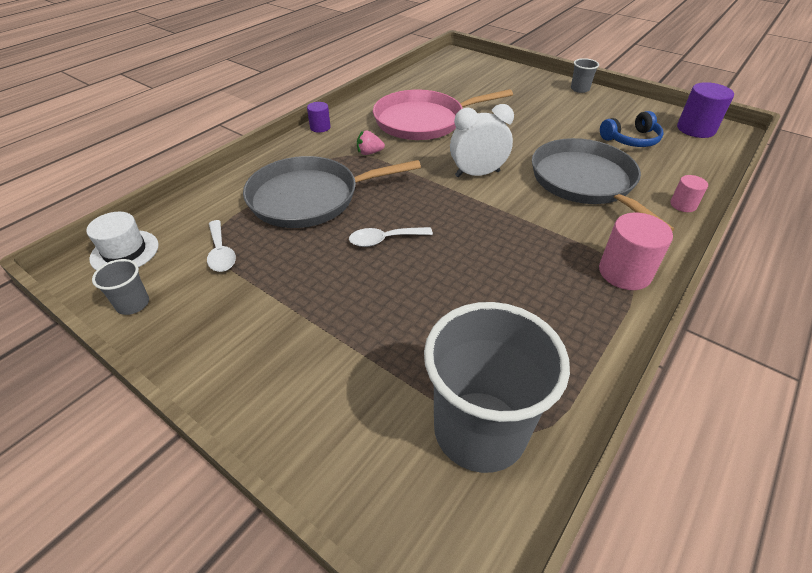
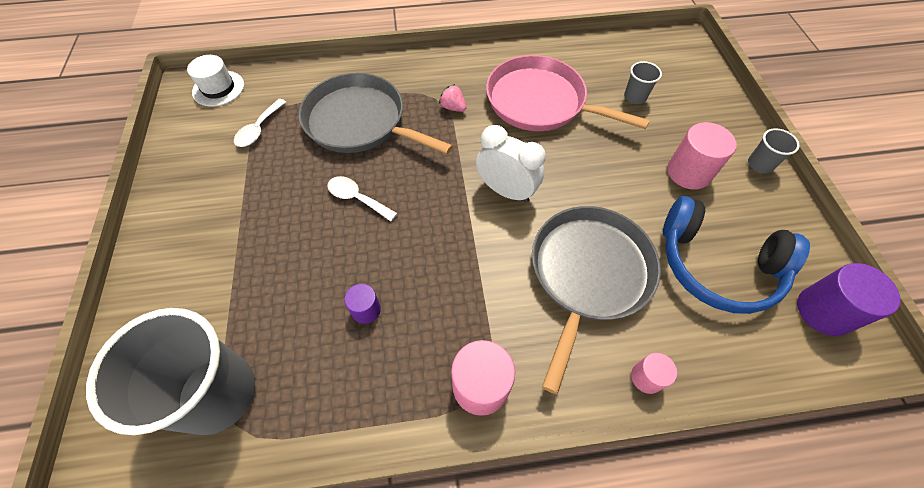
camera: 45 degrees right, 15 degrees up
grey cup [92,259,149,315] -> grey cup moved to [624,61,662,104]
purple cylinder [307,102,331,133] -> purple cylinder moved to [344,284,381,324]
blue headphones [600,111,664,147] -> blue headphones [663,196,810,314], size x1.68
none -> pink cylinder [667,122,737,190]

